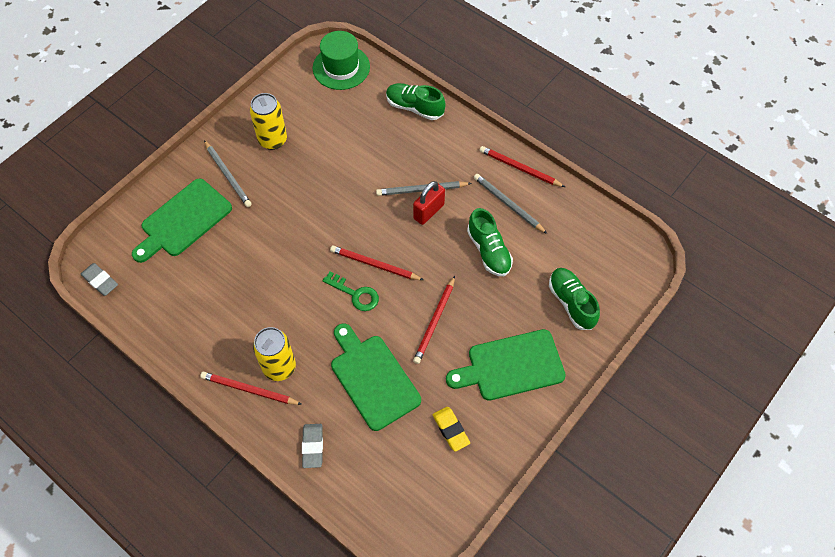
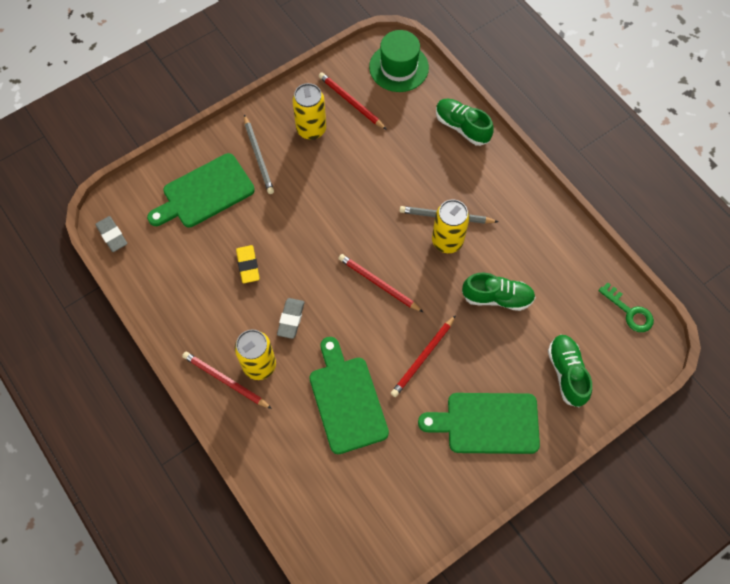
camera: 15 degrees right, 5 degrees up
grey eraser [302,424,323,468] -> grey eraser moved to [277,298,304,339]
green key [322,272,379,311] -> green key moved to [598,282,654,332]
red padlock [413,181,445,225] -> yellow can [432,199,470,253]
yellow eraser [433,407,470,451] -> yellow eraser moved to [236,245,259,283]
green shoe [467,208,513,276] -> green shoe turned 75 degrees counterclockwise [462,273,536,311]
grey pencil [474,174,547,234] -> none
red pencil [480,146,565,187] -> red pencil moved to [319,72,387,130]

